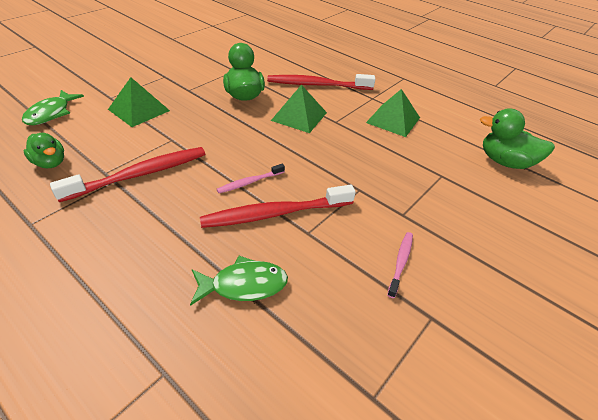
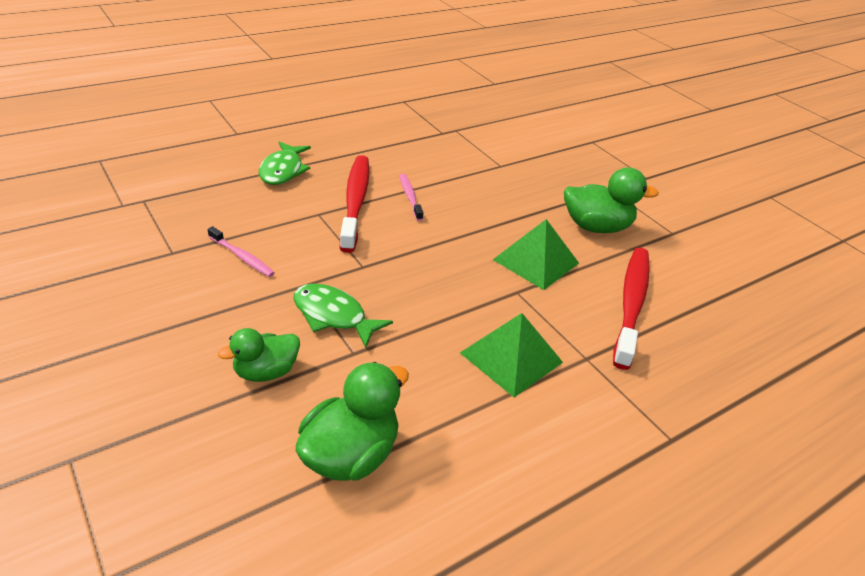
camera: 105 degrees right, 5 degrees down
green fish [22,90,84,125] -> green fish moved to [294,284,393,348]
green duck [23,133,64,168] -> green duck moved to [218,328,300,382]
red toothbrush [50,147,205,202] -> none
green pyramid [108,77,170,127] -> none

